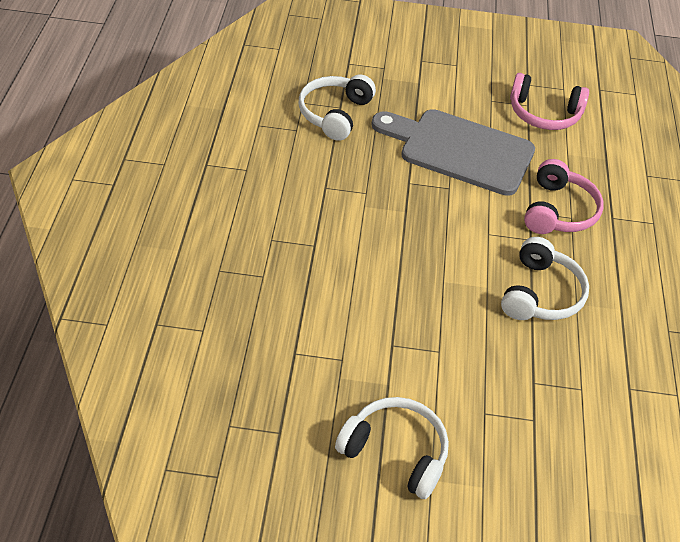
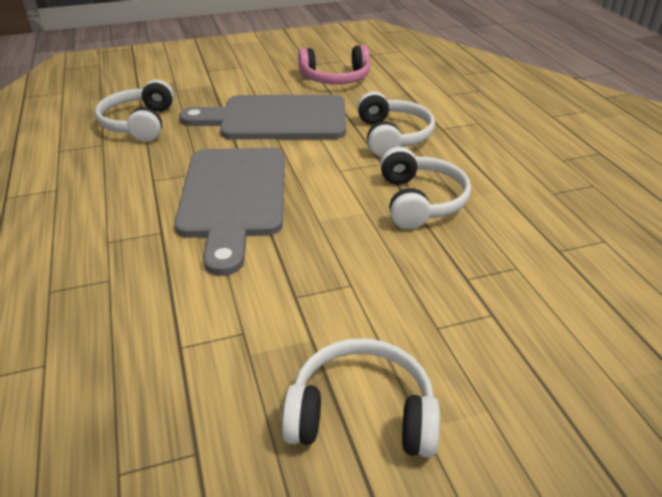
camera: 20 degrees left, 10 degrees down
pink headphones [524,159,604,234] -> white headphones [357,91,435,157]
none -> grey cutting board [174,148,285,276]

